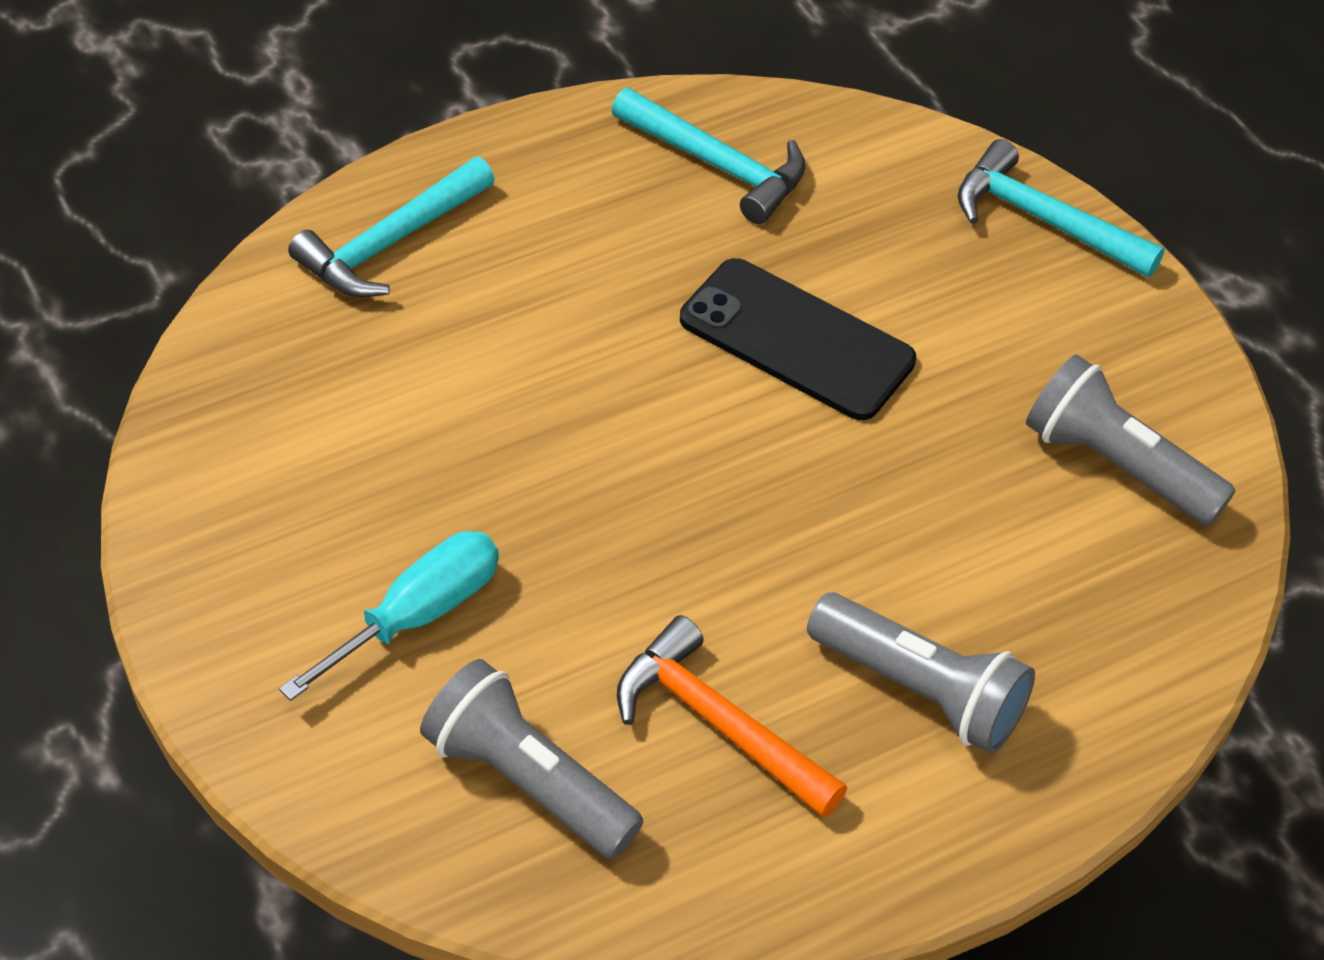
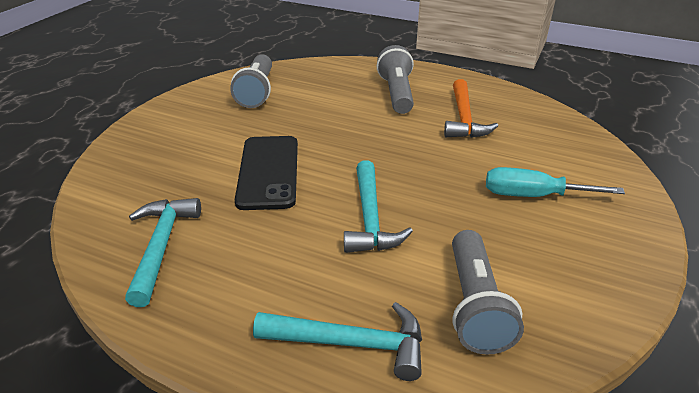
camera: 125 degrees left, 15 degrees down
grey flashlight [420,659,643,859] -> grey flashlight moved to [452,230,524,355]
turquoise hammer [958,139,1165,278] -> turquoise hammer moved to [344,160,413,253]

